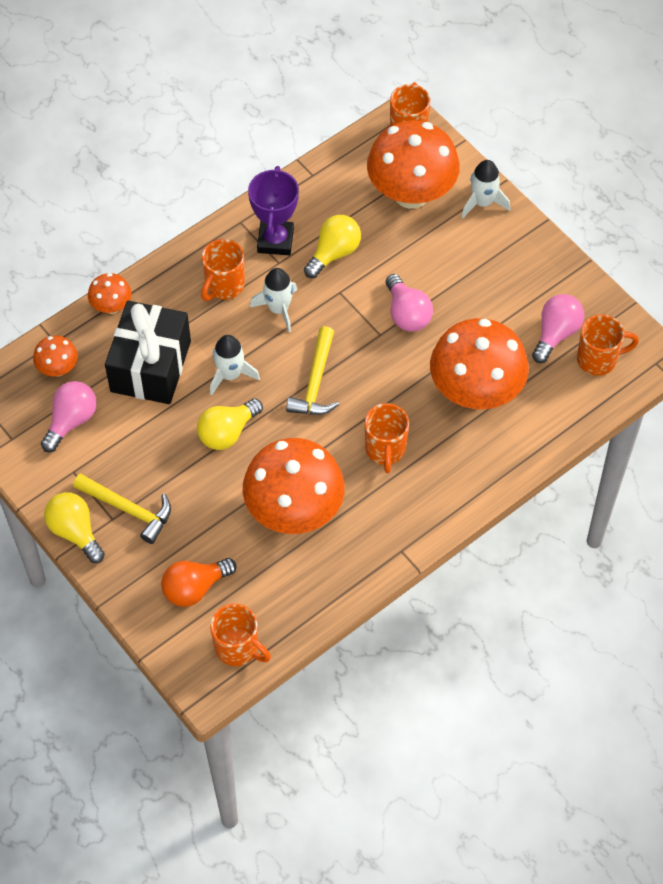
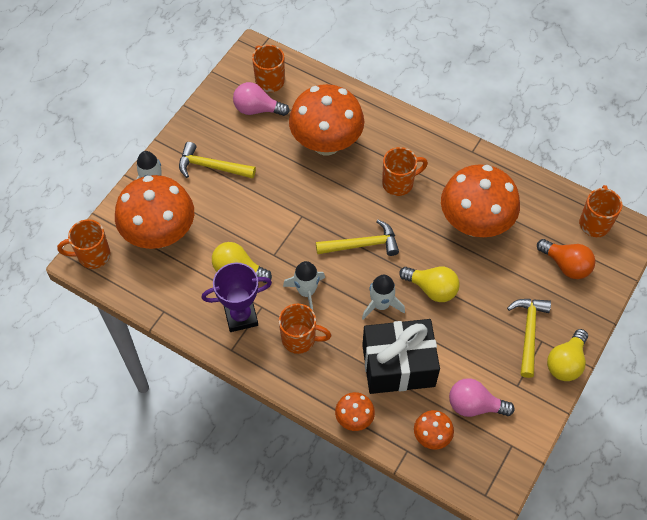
camera: 110 degrees left, 0 degrees up
pink light bulb [386,274,433,332] -> none
none -> yellow hammer [179,142,256,178]

